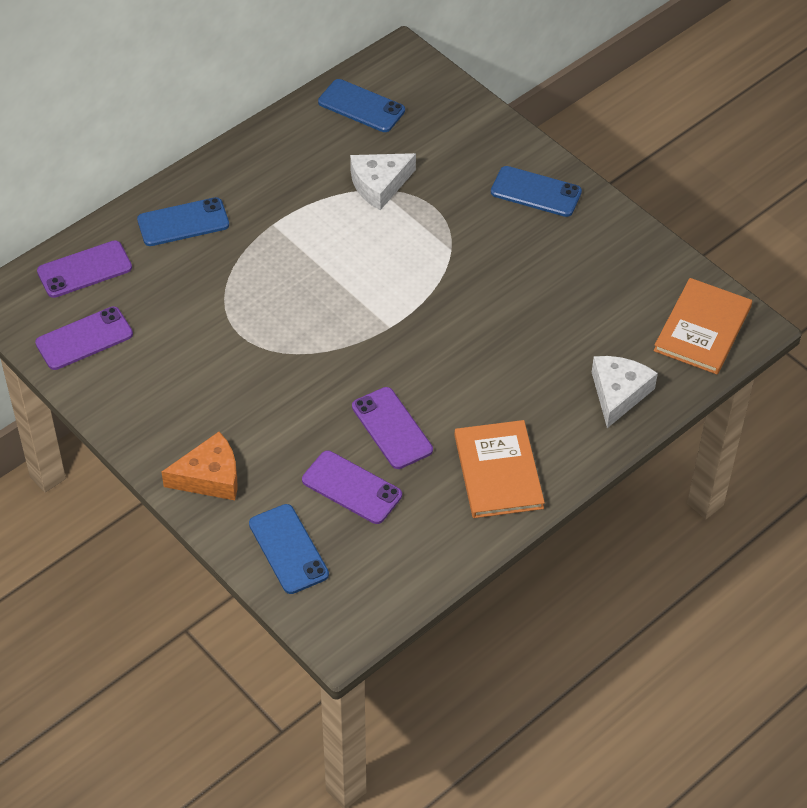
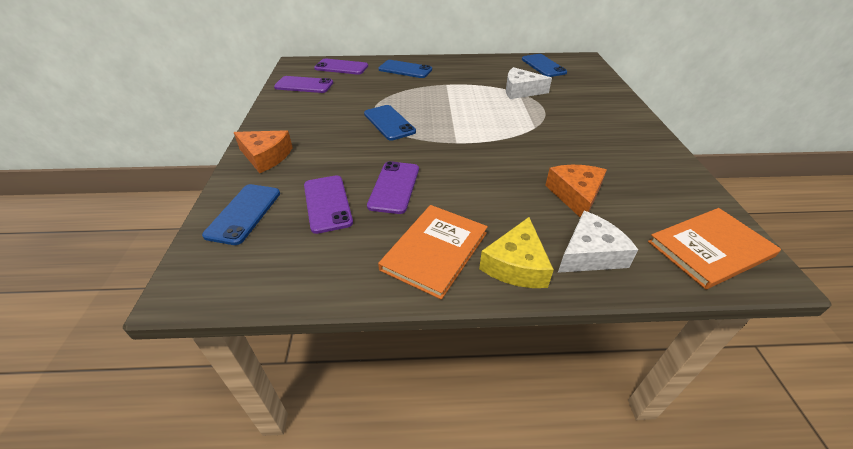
camera: 40 degrees right, 10 degrees down
blue phone [491,166,582,217] -> blue phone moved to [364,105,416,140]
none -> yellow cheese [479,217,554,288]
none -> orange cheese [545,165,607,218]

